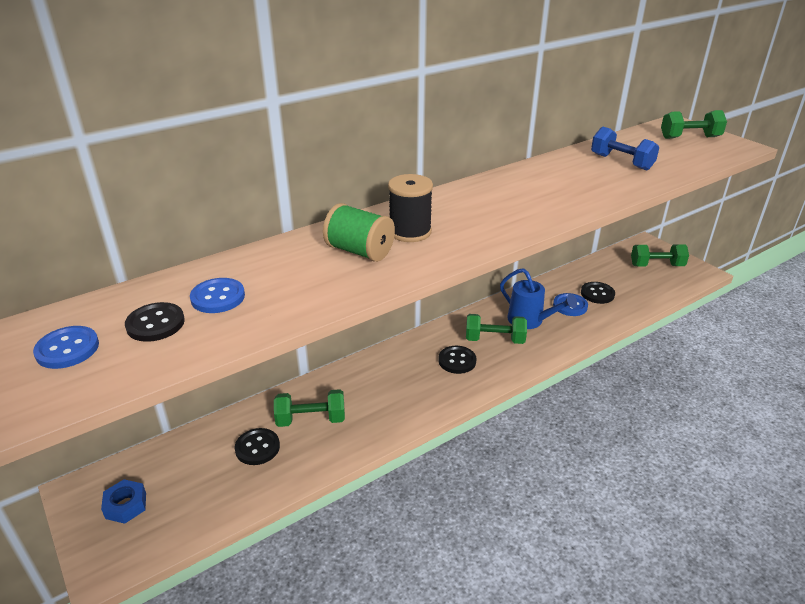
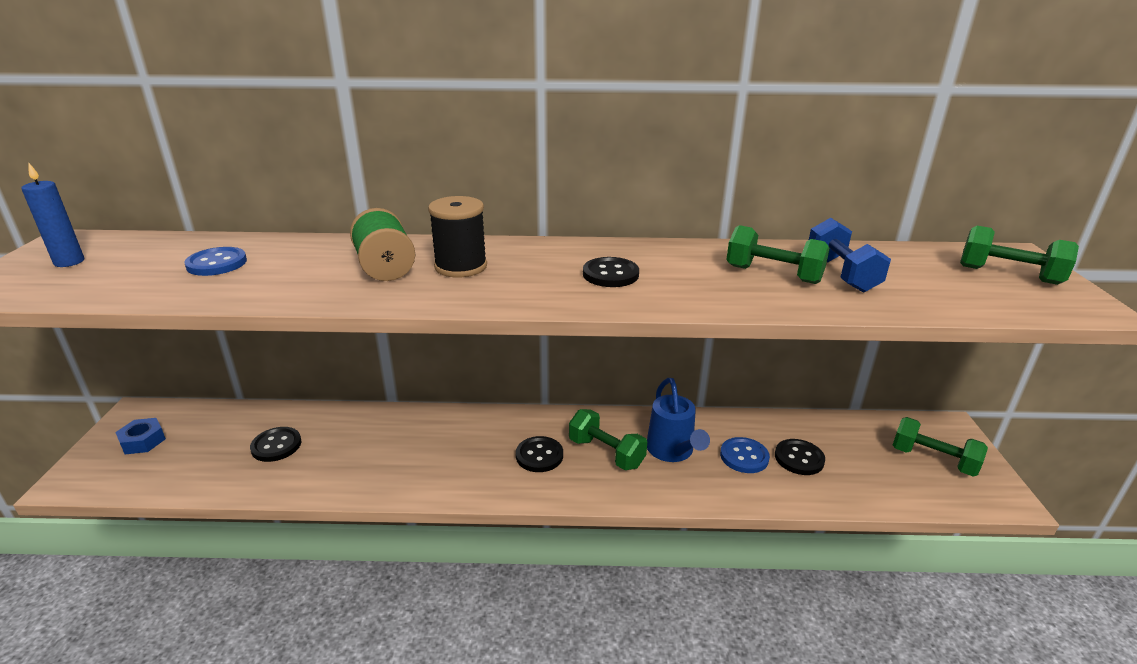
camera: 35 degrees right, 5 degrees down
blue button [33,326,99,369] -> blue candle [21,163,84,267]
black button [125,302,185,342] -> black button moved to [583,257,639,287]
green dumbbell [274,389,345,427] -> green dumbbell moved to [726,225,830,284]

